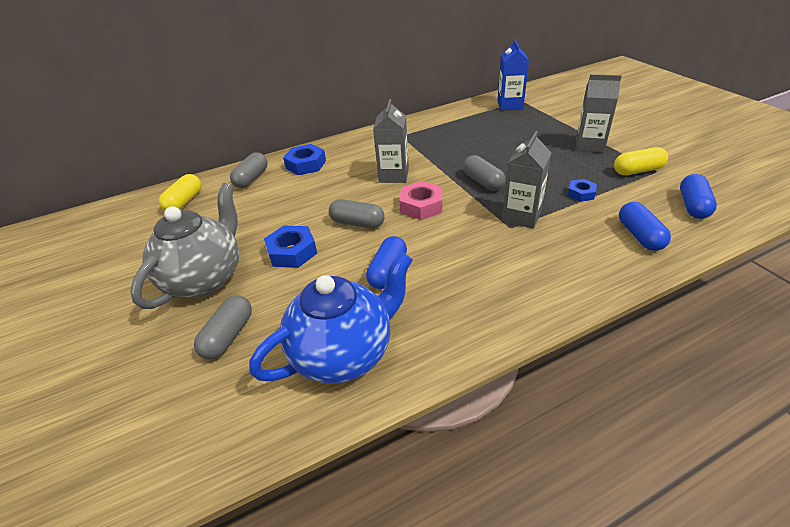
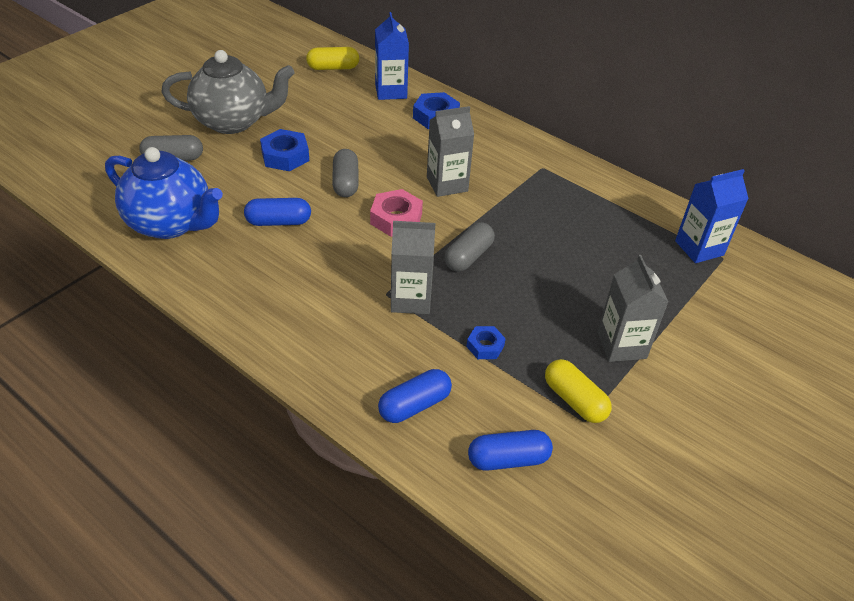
camera: 60 degrees right, 5 degrees up
grey capsule [230,152,268,188] -> blue carton [375,12,409,100]

